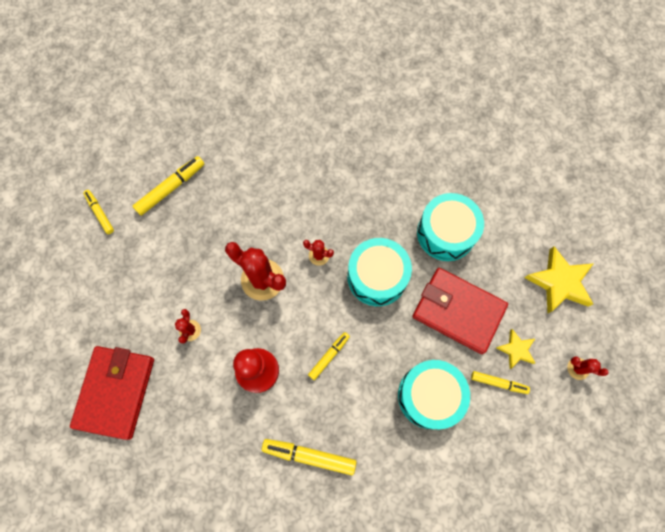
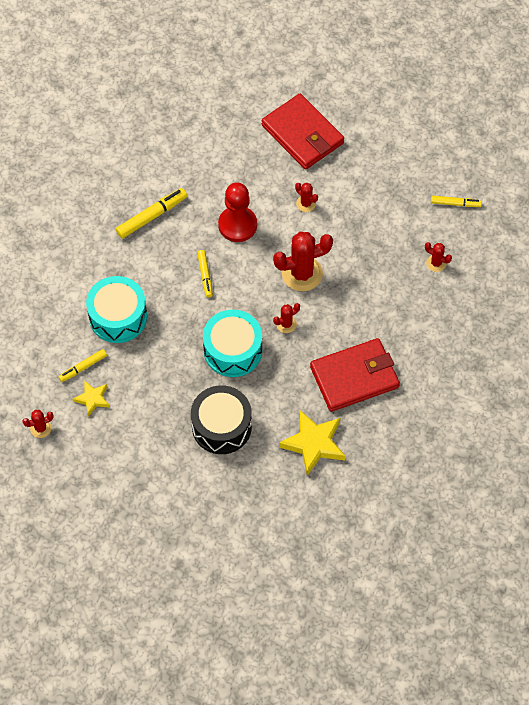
camera: 130 degrees right, 10 degrees down
yellow marker [133,156,204,216] -> red cactus [425,242,452,272]
red wallet [413,268,508,354] -> red wallet moved to [310,338,400,412]
turquoise drum [417,193,484,261] -> black drum [191,385,252,454]
yellow star [525,246,594,313] -> yellow star moved to [279,410,346,476]

